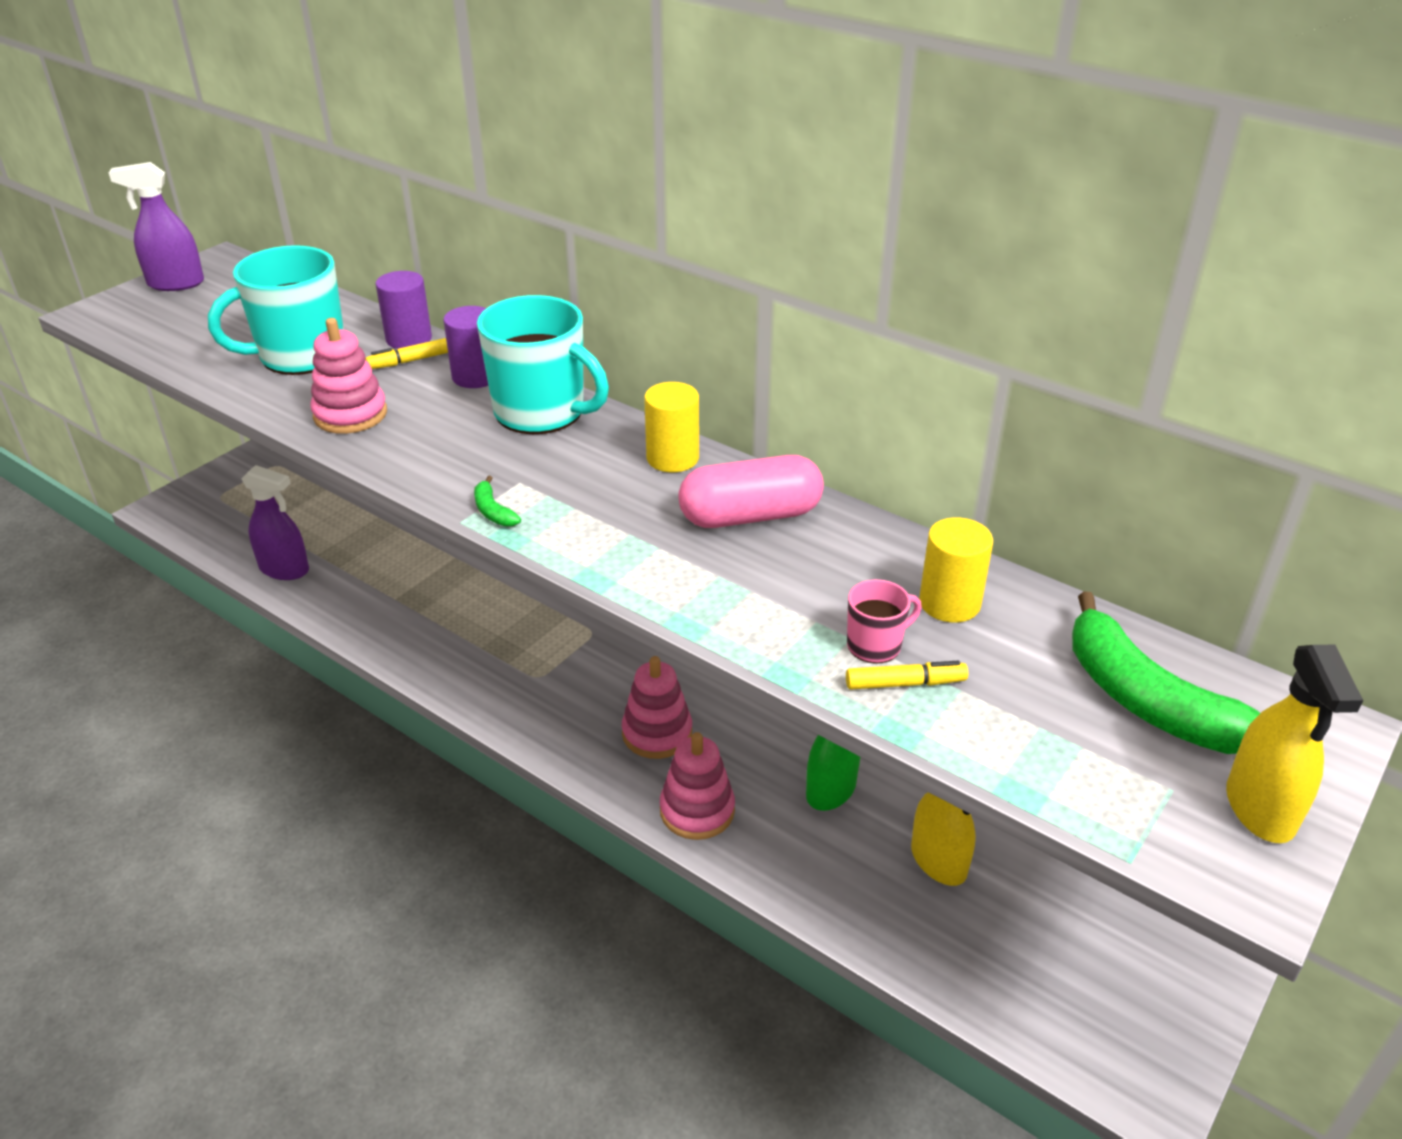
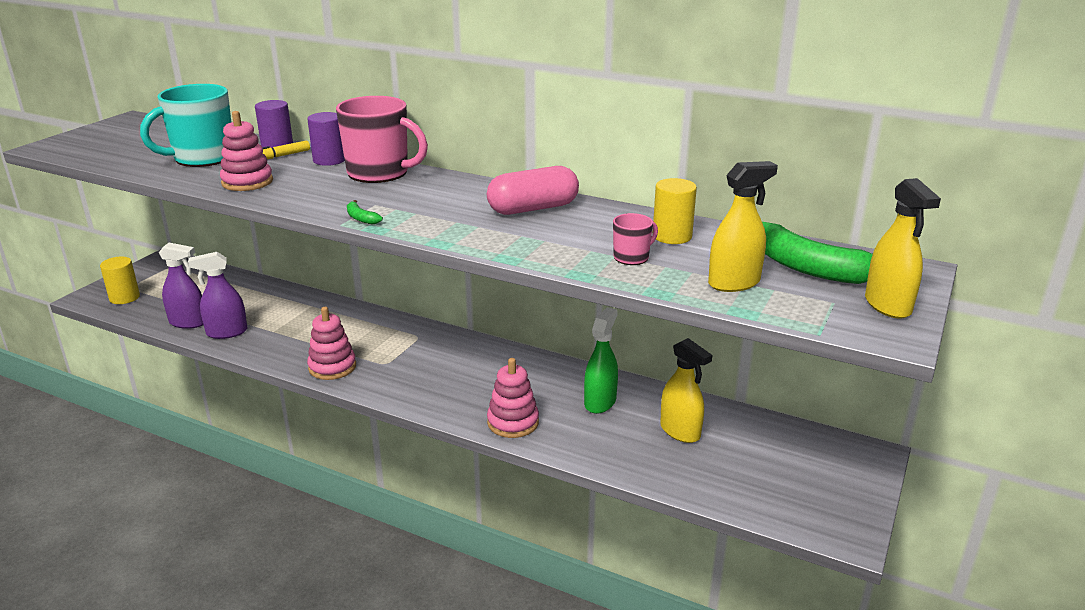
camera: 10 degrees left, 10 degrees down
purple spray bottle [109,162,204,291] -> purple spray bottle moved to [188,252,248,339]
turquoise mug [477,295,609,434] -> pink mug [336,96,428,183]
pink stacking toy [622,656,692,759] -> pink stacking toy moved to [307,307,356,380]
yellow cylinder [644,382,699,472] -> yellow cylinder moved to [100,257,140,304]
yellow marker [846,661,968,690] -> none
none -> yellow spray bottle [708,161,778,292]

